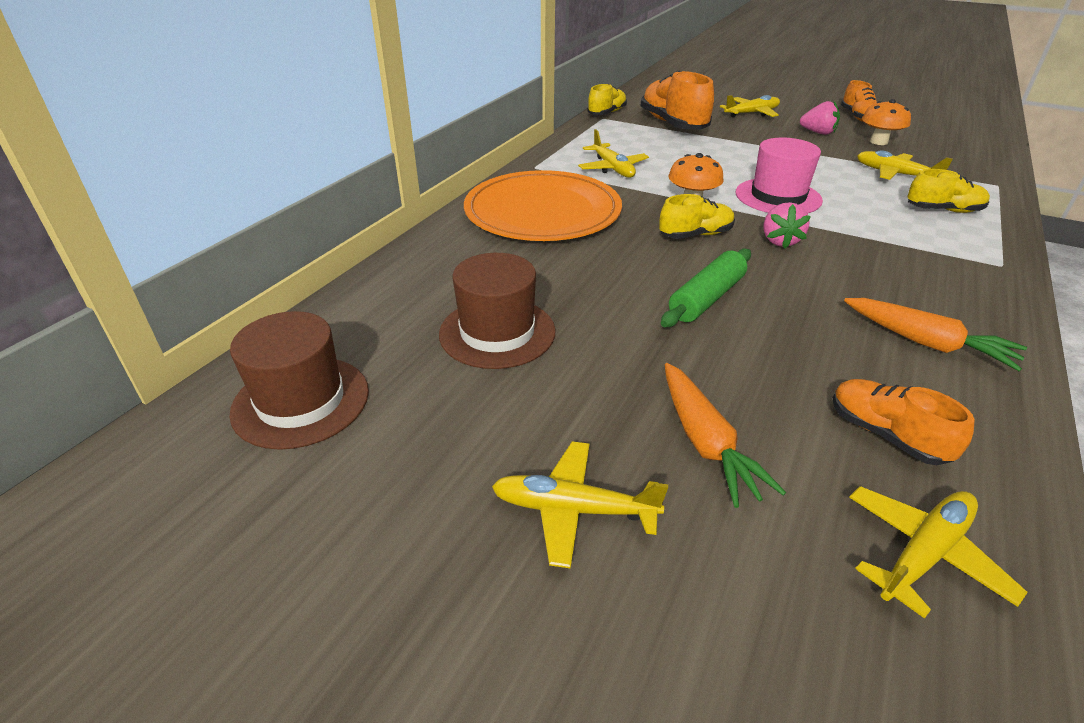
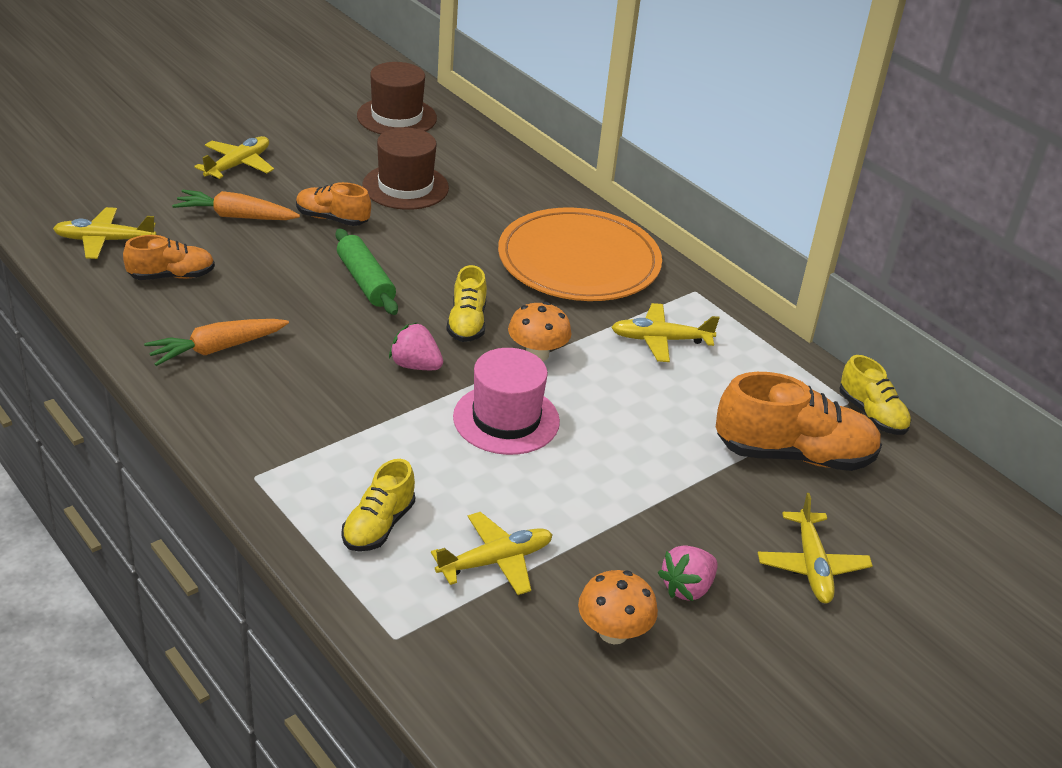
camera: 110 degrees right, 0 degrees up
orange shoe [841,80,877,122] -> orange shoe moved to [296,182,371,226]
yellow plane [849,486,1028,619] -> yellow plane turned 105 degrees clockwise [53,207,156,259]

